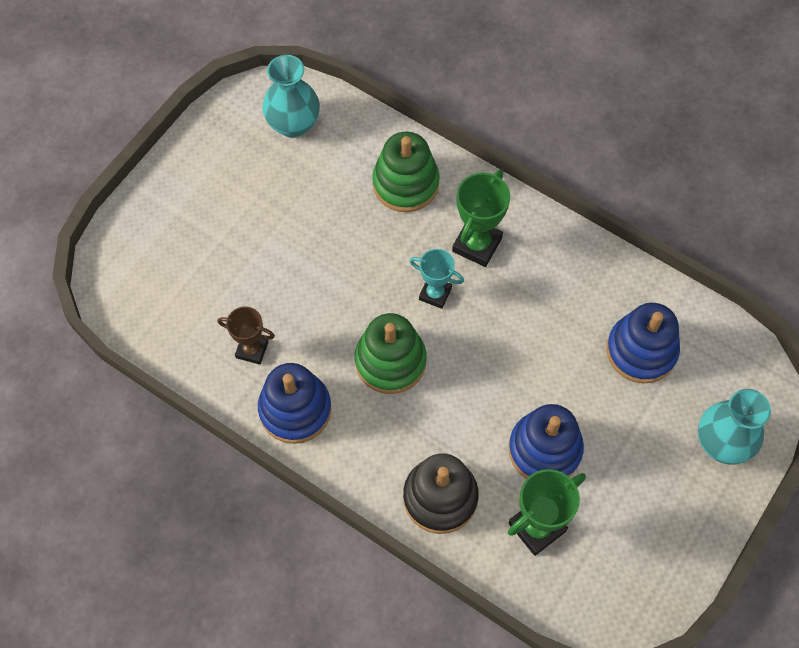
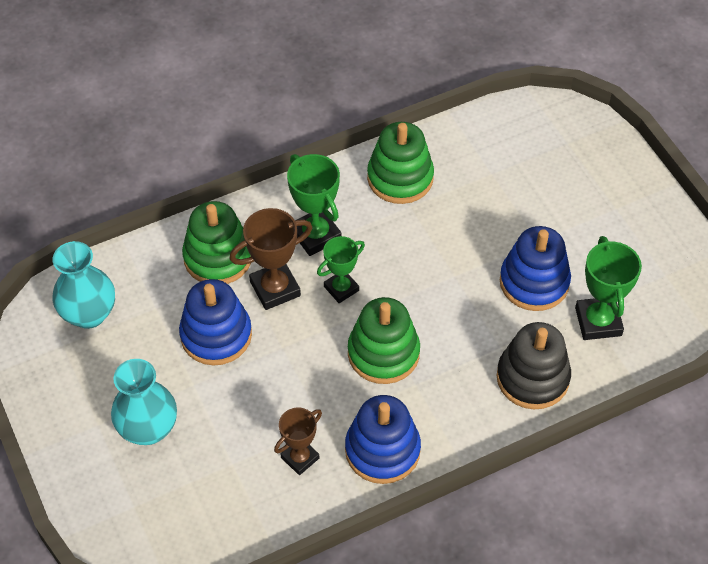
camera: 60 degrees left, 10 degrees down
turquoise trophy [410,249,464,309] -> green trophy [317,236,365,303]
blue stacking toy [606,303,680,384] -> blue stacking toy moved to [179,279,252,366]
turquoise vase [698,389,771,465] -> turquoise vase moved to [111,359,177,445]
none -> brown trophy [229,208,312,310]
none -> green stacking toy [367,122,434,204]

